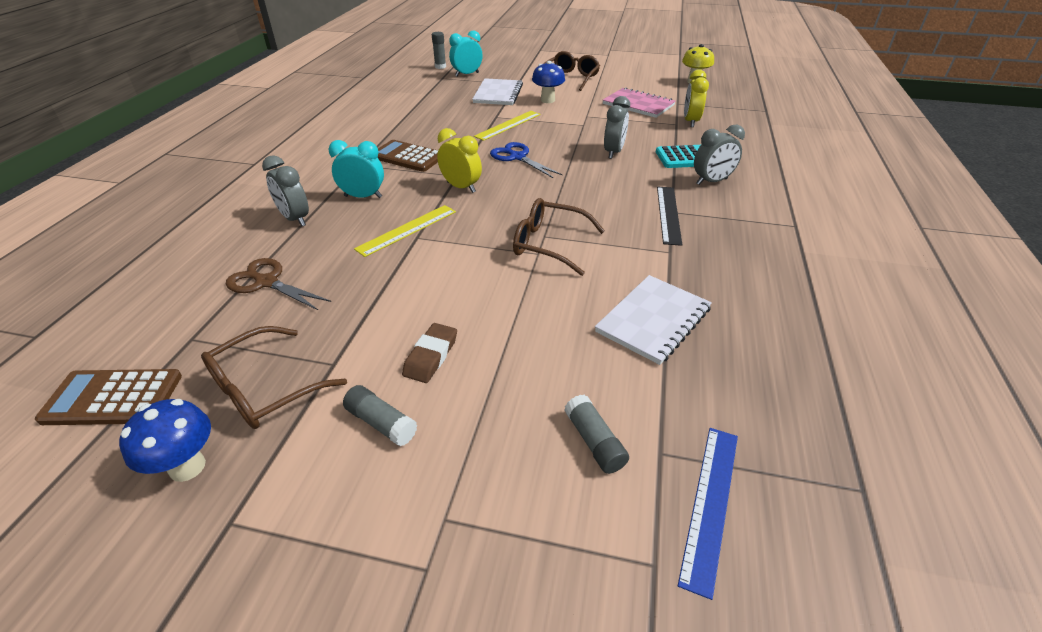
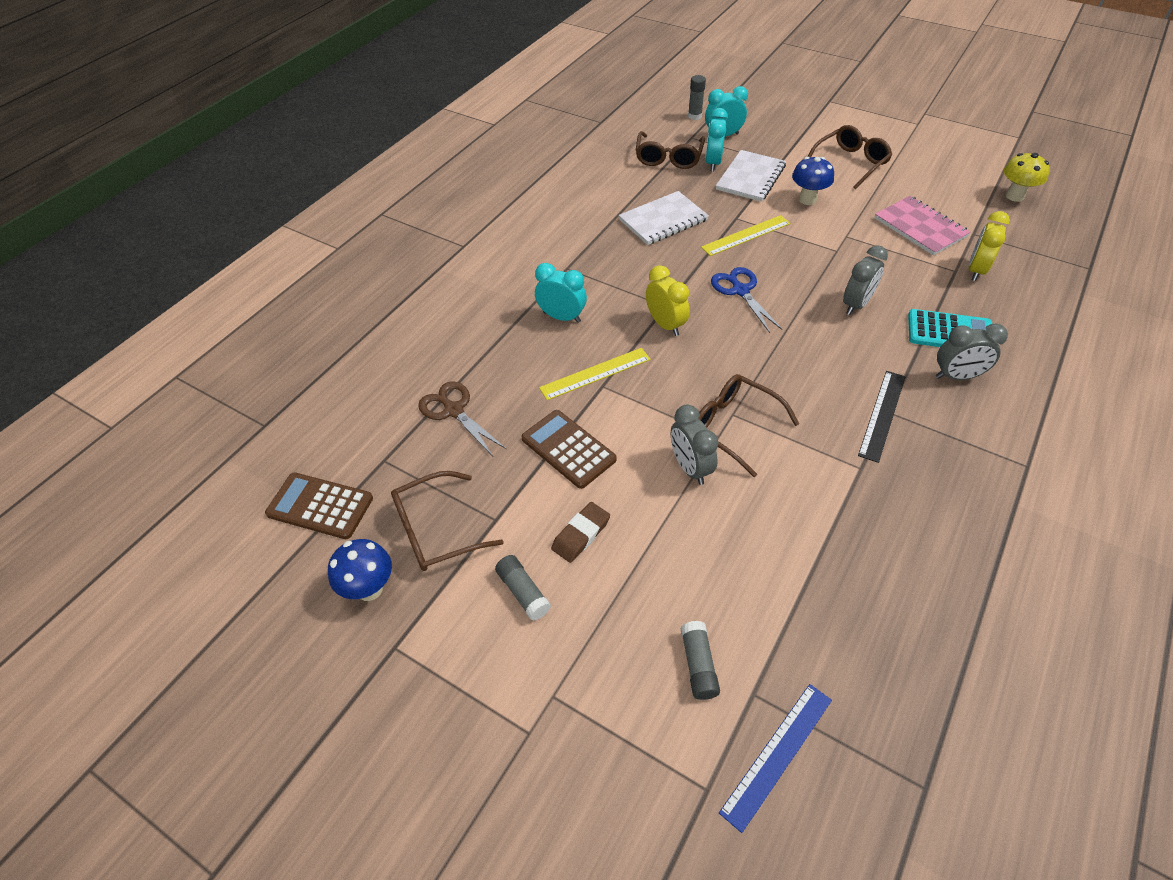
camera: 20 degrees right, 10 degrees up
grey clock [262,155,309,226] -> grey clock moved to [671,405,718,485]
brown calculator [377,140,438,172] -> brown calculator moved to [521,410,617,489]
white notebook [595,275,712,365] -> white notebook moved to [618,191,709,245]
none -> brown glasses [636,131,705,169]
none -> turquoise clock [705,108,728,171]

